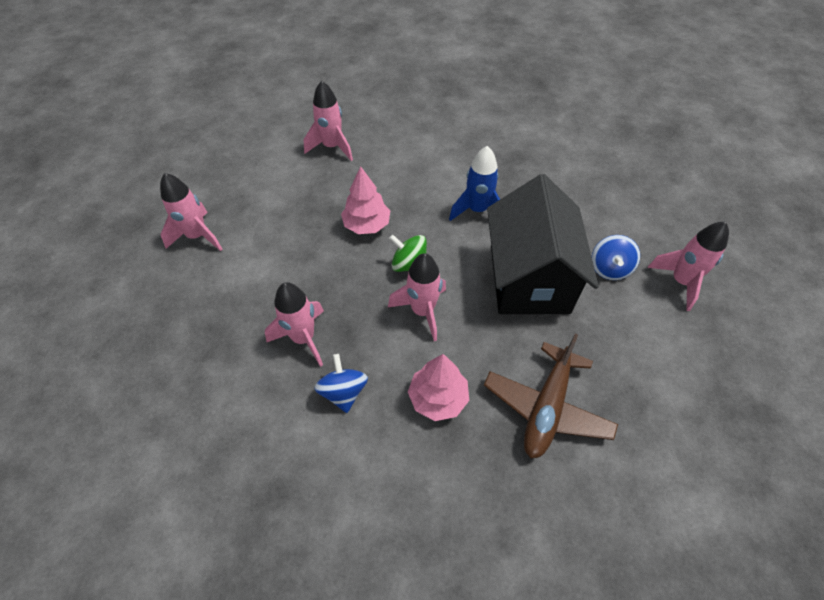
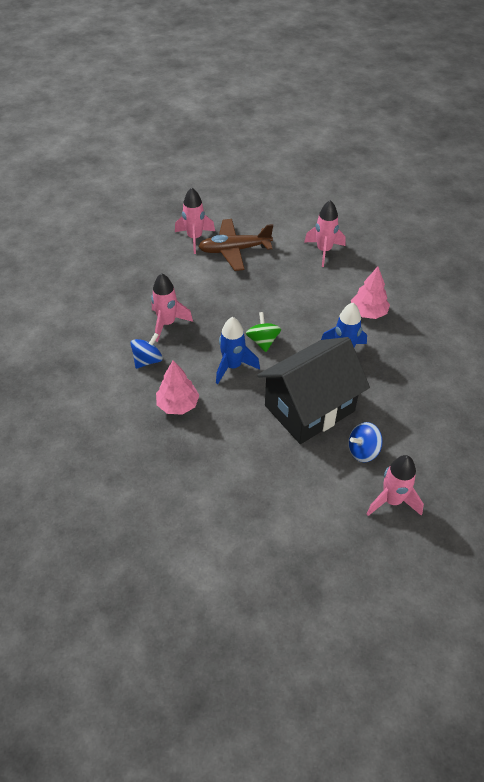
camera: 55 degrees right, 5 degrees down
pink tree [341,166,390,234] -> pink tree moved to [351,266,390,319]
pink rocket [388,253,446,341] -> blue rocket [216,317,260,384]
brown plane [484,334,618,458] -> brown plane moved to [198,219,273,271]

